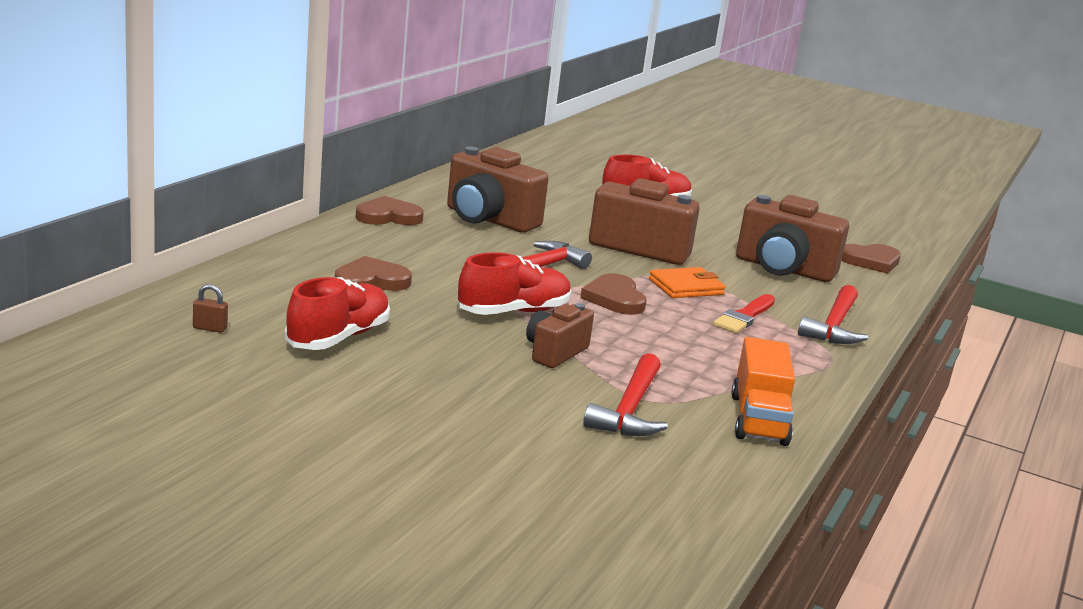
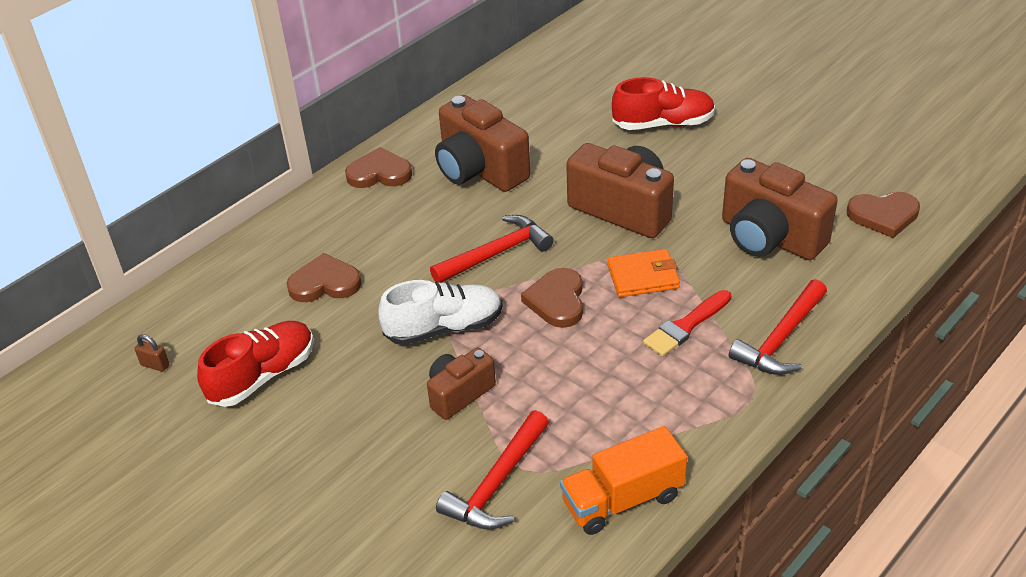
camera: 20 degrees right, 20 degrees up
red shoe [458,252,571,315] -> white shoe [378,280,503,345]
orange truck [731,337,795,446] -> orange truck turned 45 degrees clockwise [560,426,687,535]

